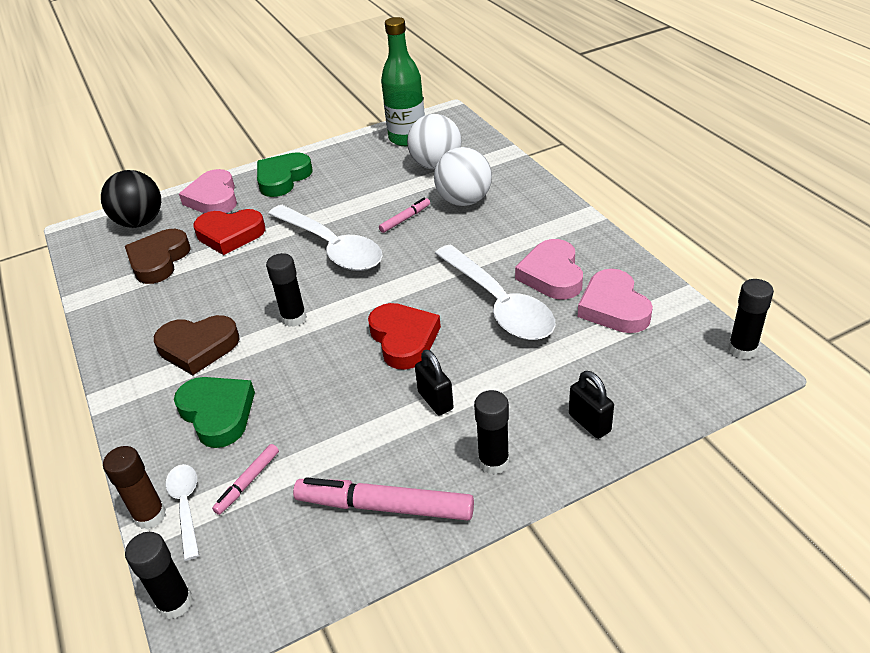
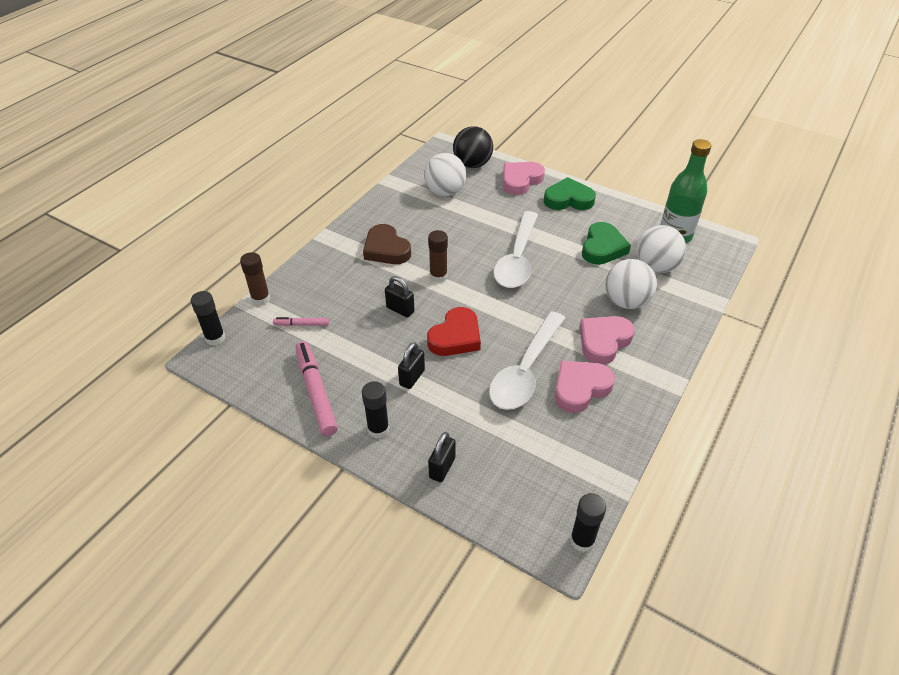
camera: 55 degrees right, 5 degrees up
brown heart [125,229,191,284] -> white ball [424,153,466,196]
white spoon [165,464,199,561] -> none
green heart [174,377,255,448] -> green heart moved to [582,222,631,265]
red heart [193,209,265,255] -> none
black glue stick [266,253,307,327] -> brown glue stick [428,230,448,283]
pink marker [379,198,430,233] -> none
pink heart [578,269,653,333] -> pink heart moved to [580,316,635,364]
none -> black padlock [385,276,415,318]

